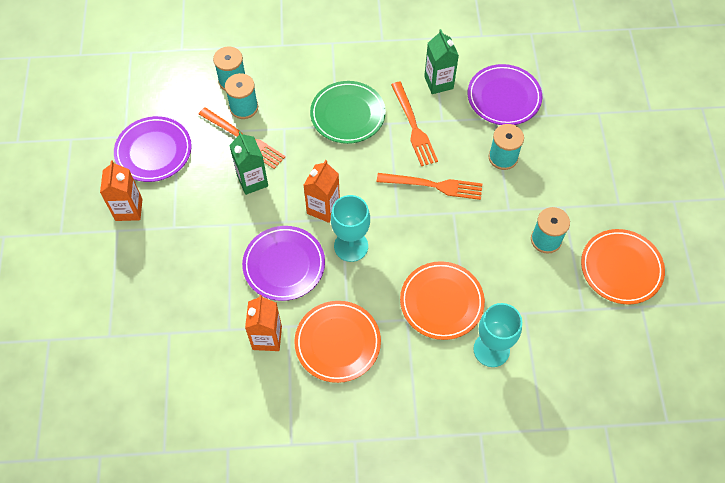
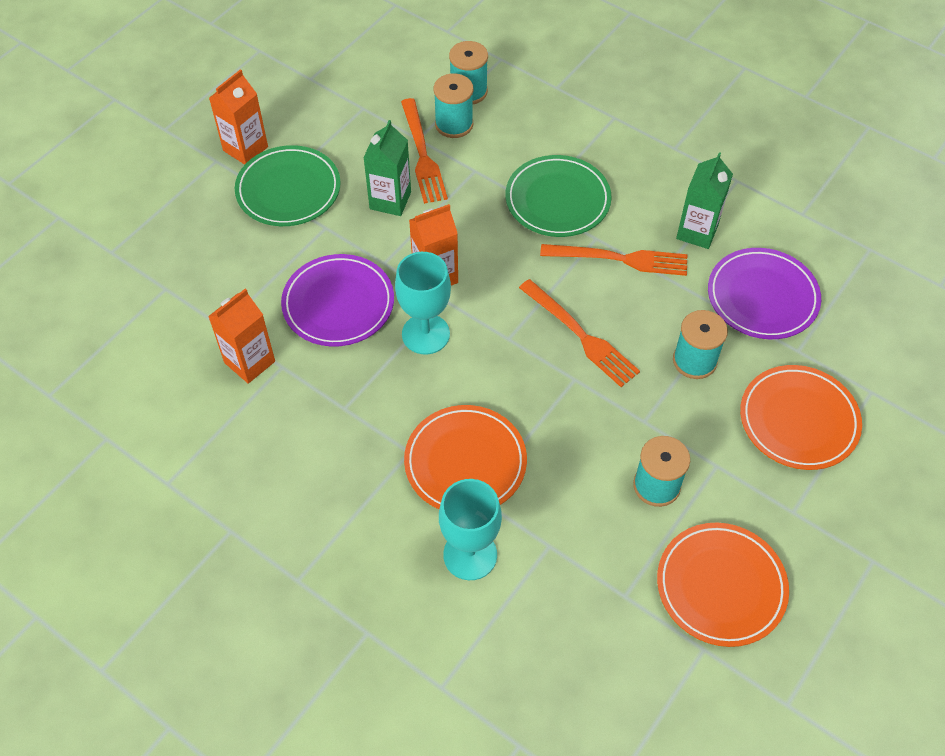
camera: 40 degrees right, 5 degrees down
purple plate [114,116,192,182] -> none
orange plate [294,301,381,383] -> orange plate moved to [740,365,862,470]
orange fork [391,82,438,166] -> orange fork turned 105 degrees counterclockwise [540,244,688,276]
none -> green plate [235,145,341,226]

